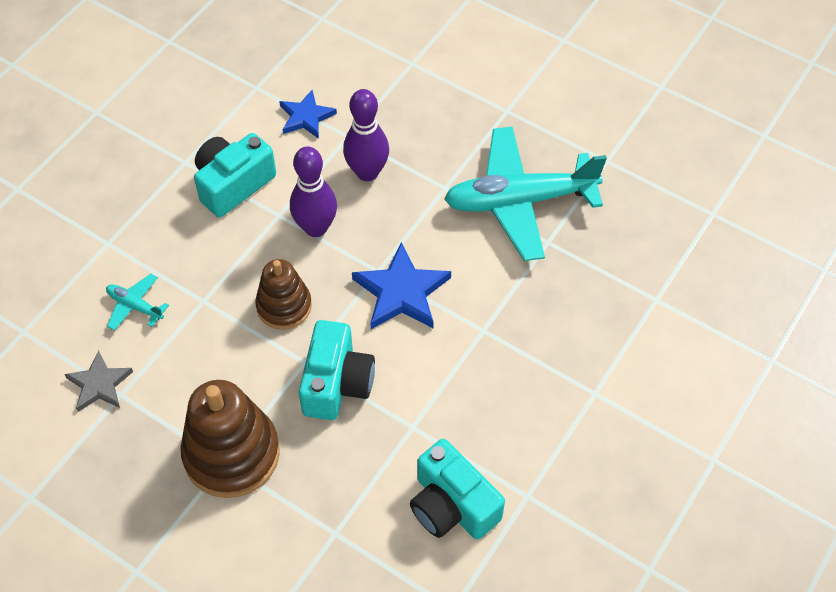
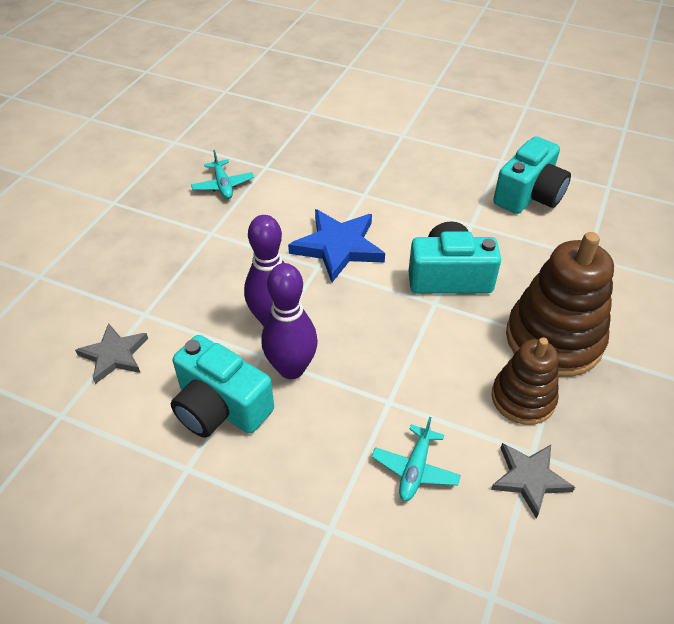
camera: 100 degrees left, 10 degrees down
brown stacking toy [255,259,312,330] -> brown stacking toy moved to [492,338,559,425]
blue star [279,90,337,139] -> grey star [75,323,148,384]
purple bowling pin [343,89,389,181] -> purple bowling pin moved to [261,263,318,379]
turquoise plane [444,127,607,261] -> turquoise plane [191,150,254,199], size x0.42

